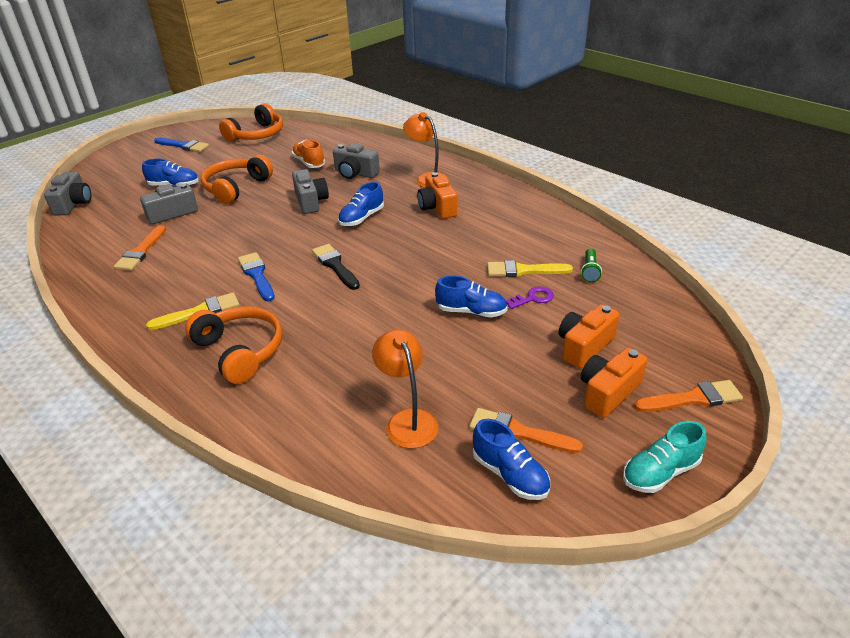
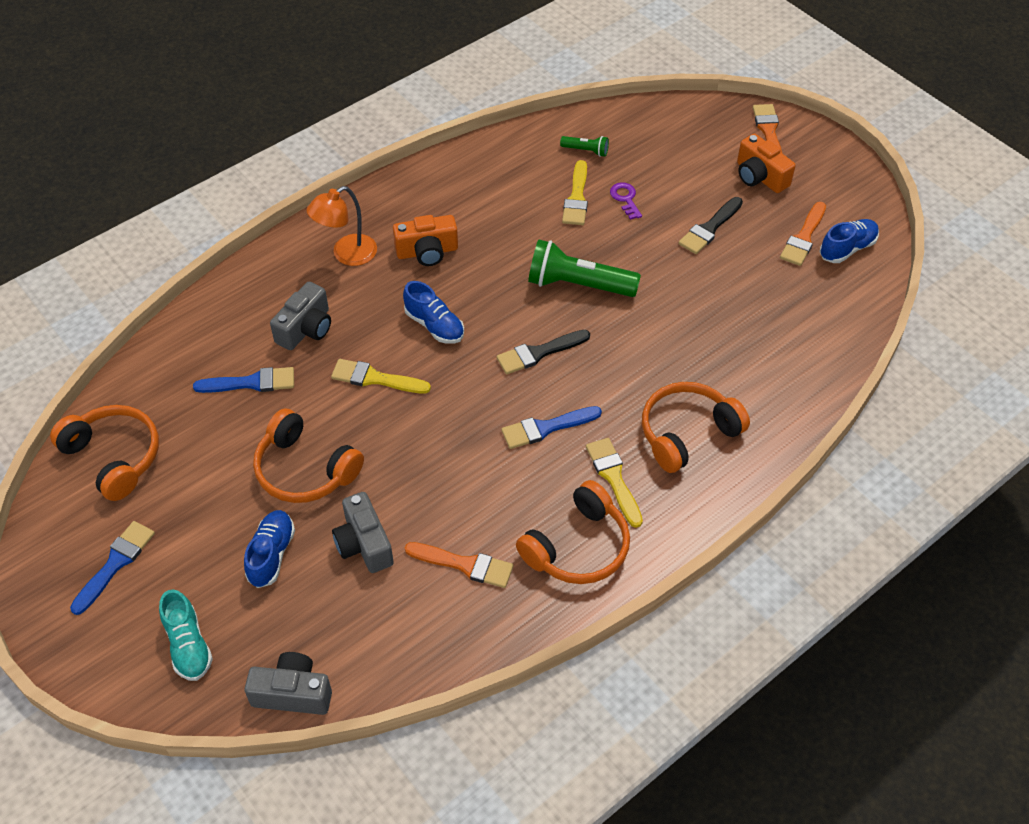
camera: 85 degrees left, 15 degrees up
orange shoe [292,140,325,168] -> blue brush [193,367,294,393]
grey camera [292,169,329,214] -> yellow brush [331,359,431,394]
orange lamp [372,329,438,448] -> none
blue shoe [435,276,508,317] -> none
orange camera [559,304,619,368] -> none
turquoise shoe [623,421,707,493] -> turquoise shoe moved to [159,589,213,681]
none -> orange headphones [516,480,630,584]
none -> green flashlight [528,239,641,297]
none -> black brush [679,197,743,254]

